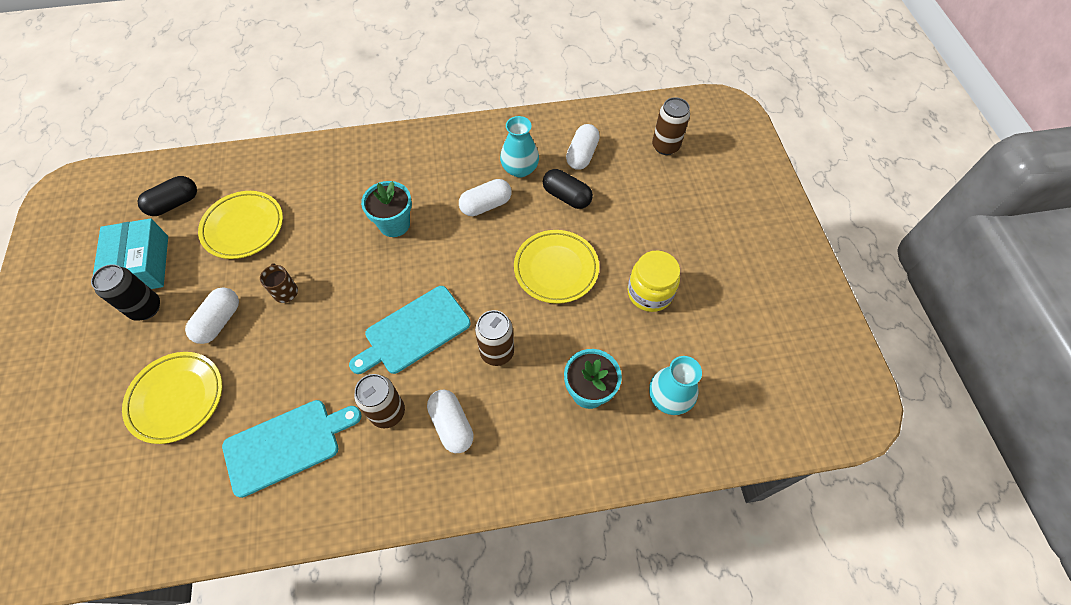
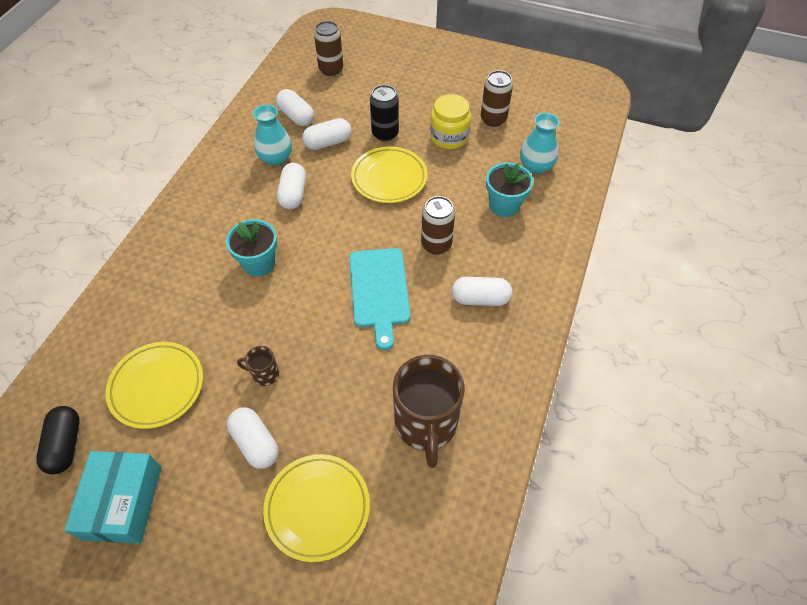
camera: 60 degrees left, 5 degrees down
black can [91,264,160,321] -> black can moved to [370,85,399,141]
turquoise box [93,218,168,289] -> turquoise box turned 75 degrees clockwise [64,451,161,544]
turquoise cutting board [222,400,361,498] -> brown mug [393,355,465,468]
brown can [354,374,405,428] -> brown can moved to [481,70,513,127]
black capsule [543,169,593,209] -> white capsule [302,118,352,150]

